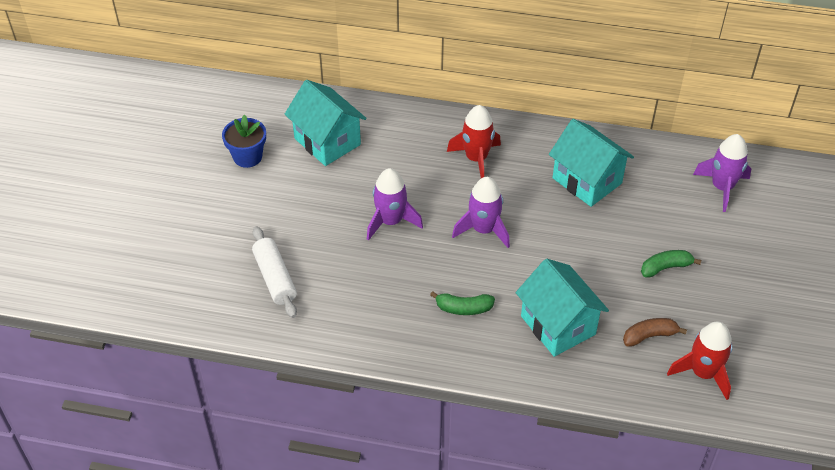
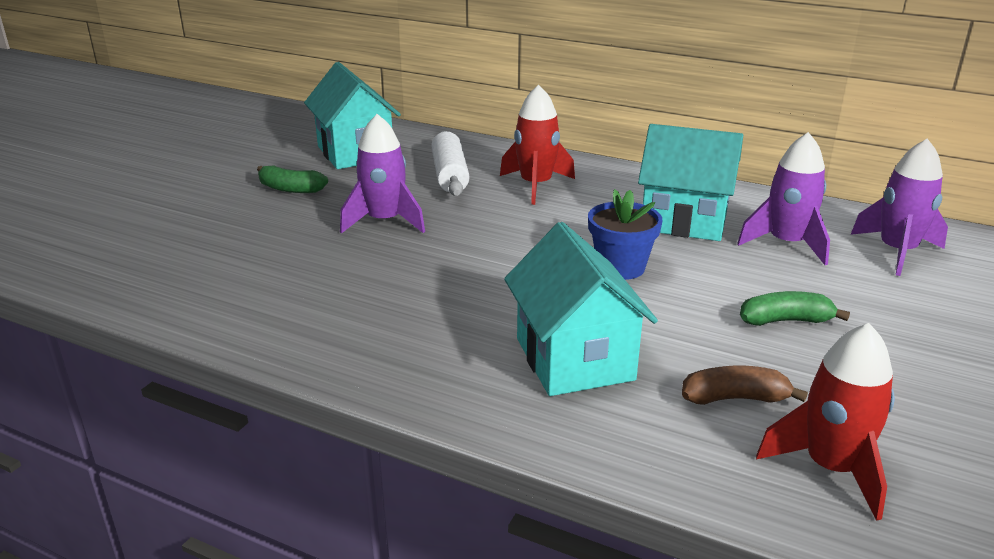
camera: 15 degrees right, 20 degrees down
blue flower pot [222,115,266,168] -> blue flower pot moved to [588,189,662,280]
white rolling pin [252,226,297,318] -> white rolling pin moved to [431,131,470,196]
green banana [430,291,495,315] -> green banana moved to [257,165,328,193]
purple rocket [452,177,510,248] -> purple rocket moved to [737,132,830,265]
turquoise house [549,119,634,207] -> turquoise house turned 45 degrees counterclockwise [638,124,743,241]

